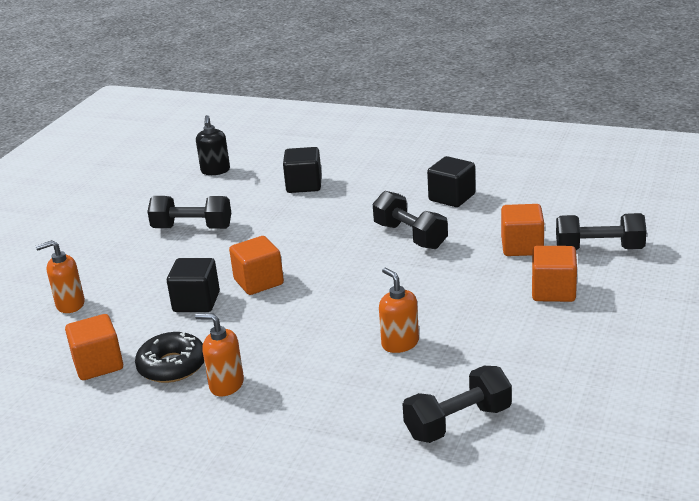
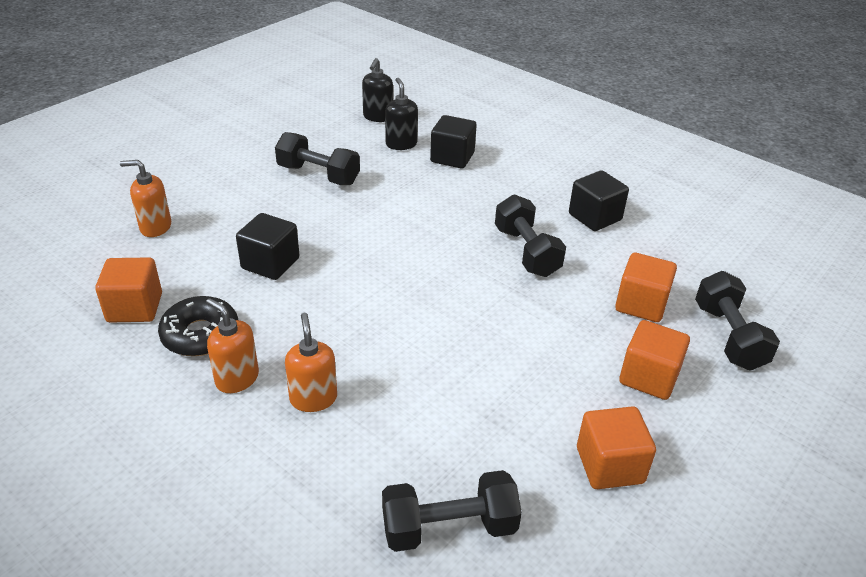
camera: 15 degrees right, 10 degrees up
orange cube [229,236,284,295] -> orange cube moved to [577,406,656,489]
orange soap dispenser [379,268,419,353] -> orange soap dispenser moved to [285,313,337,412]
black dumbbell [556,213,647,250] -> black dumbbell turned 60 degrees clockwise [695,271,780,371]
none -> black soap dispenser [385,78,418,150]

